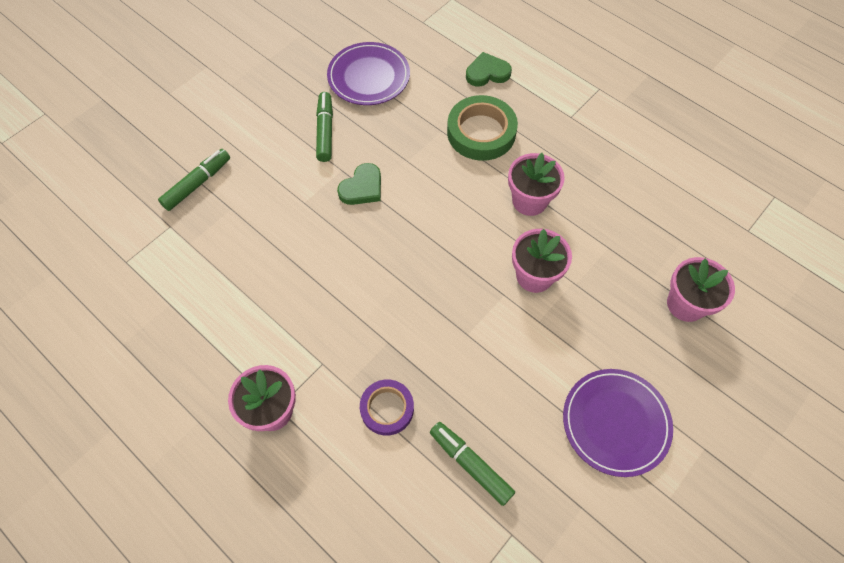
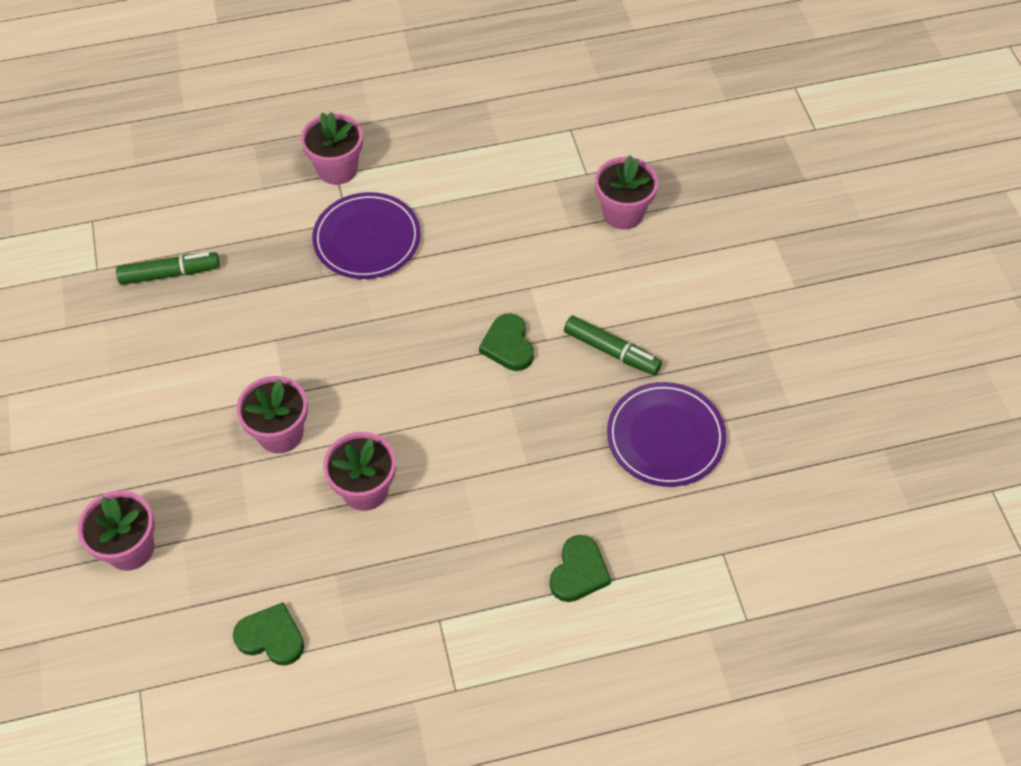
camera: 125 degrees right, 5 degrees down
green marker [158,149,230,211] -> pink flower pot [595,155,658,230]
purple tape [360,379,414,436] -> none
green tape [447,95,518,161] -> none
purple plate [563,369,673,477] -> purple plate moved to [312,192,421,279]
none -> green heart [233,602,304,666]

